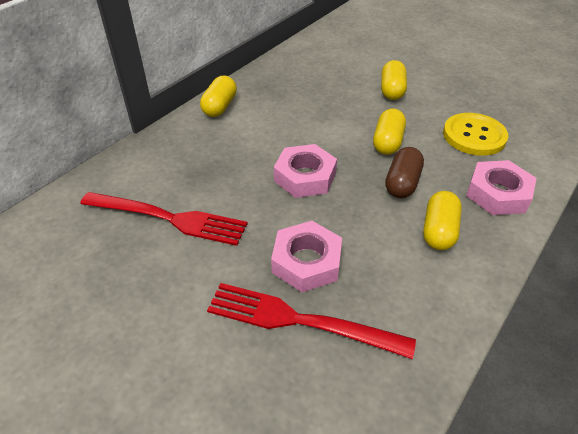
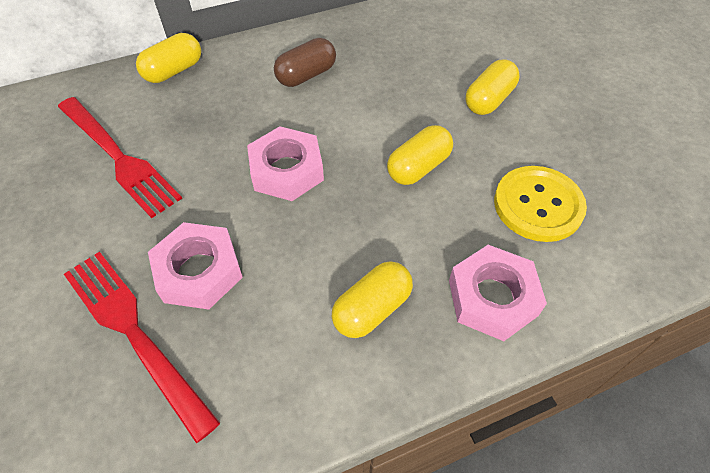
camera: 30 degrees right, 10 degrees up
yellow capsule [200,76,237,117] -> yellow capsule moved to [136,33,201,83]
brown capsule [385,147,424,198] -> brown capsule moved to [274,38,336,87]

